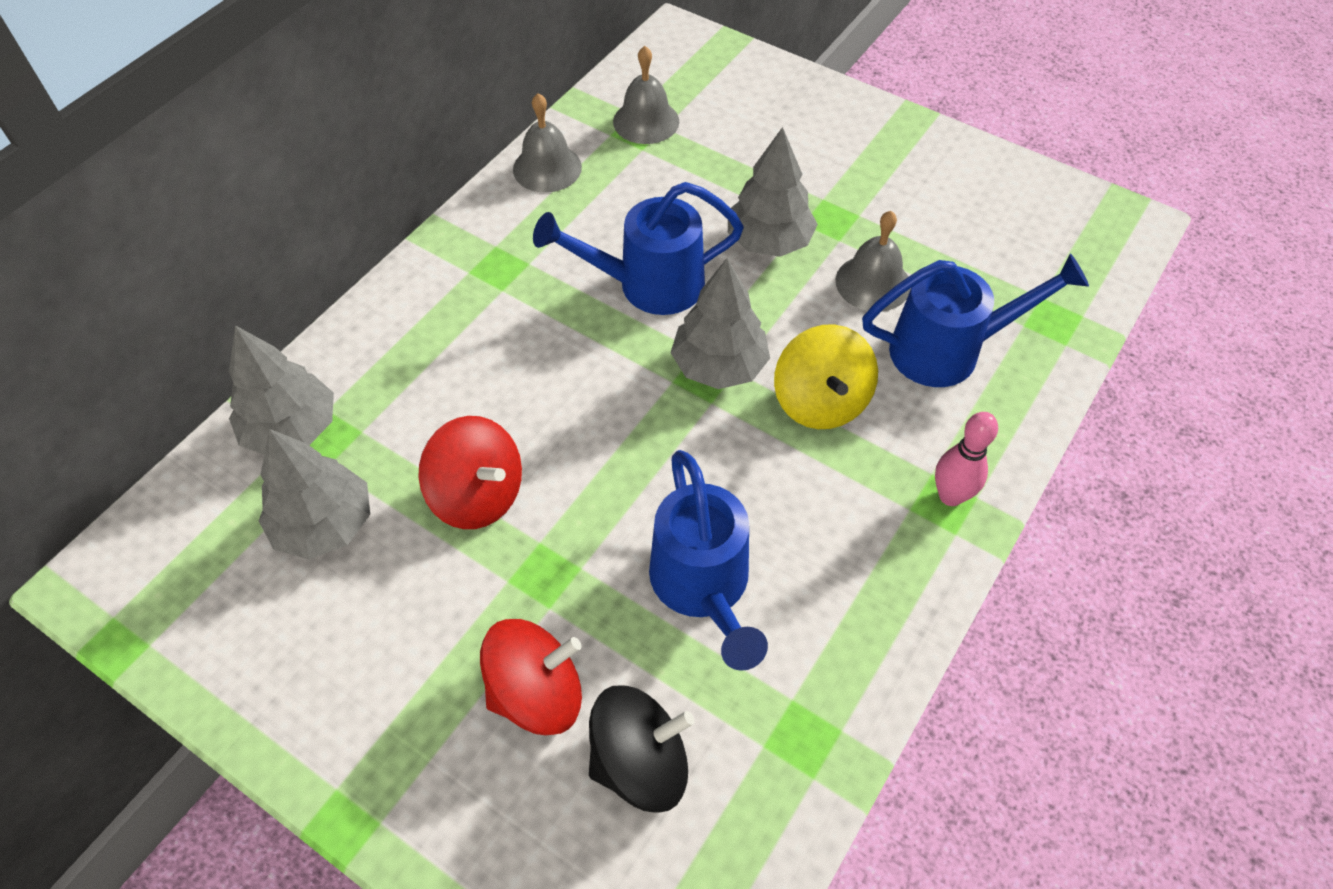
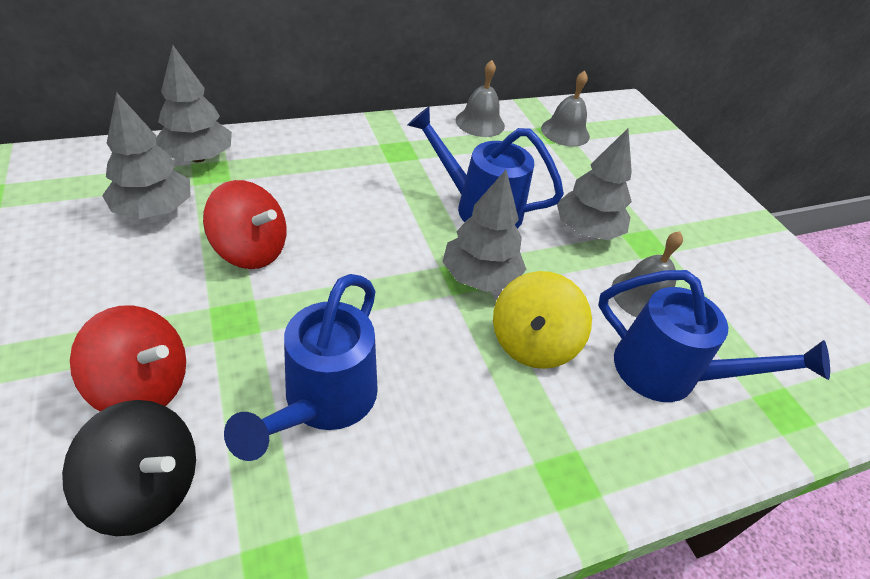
camera: 30 degrees right, 10 degrees down
red spinning top [418,416,522,529] -> red spinning top turned 45 degrees counterclockwise [203,180,287,269]
pink bowling pin [935,412,998,506] -> none

